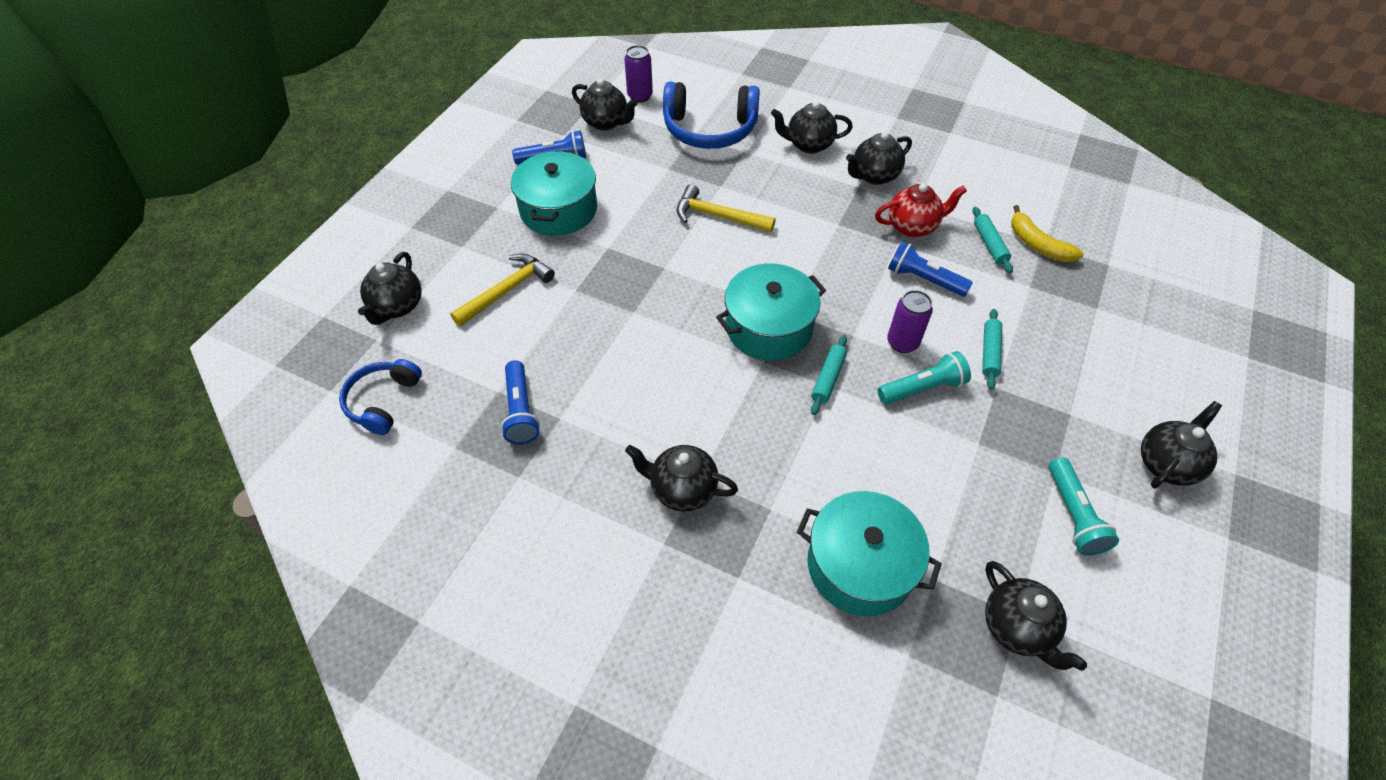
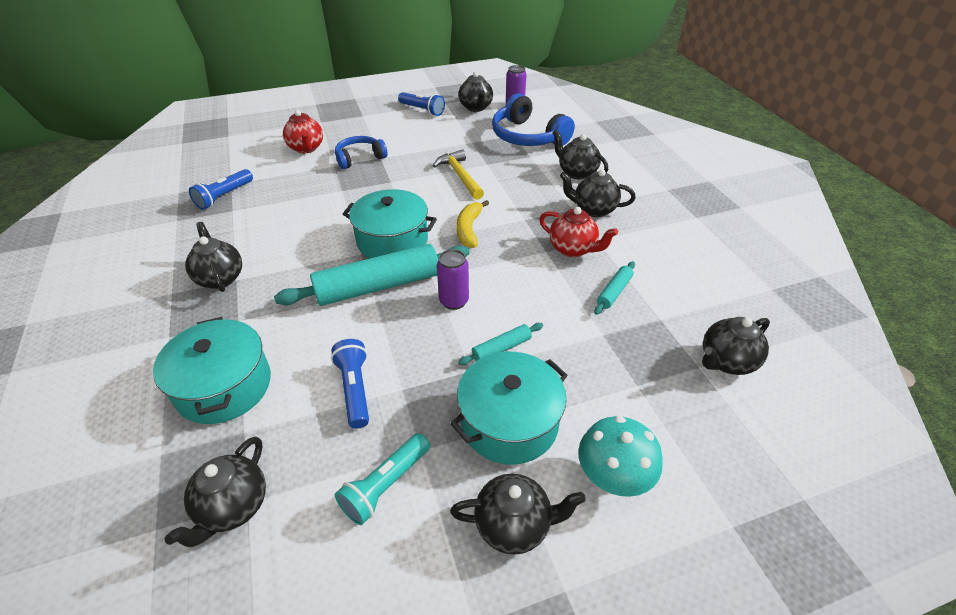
camera: 45 degrees right, 10 degrees down
blue headphones [339,359,422,435] -> blue headphones moved to [335,136,388,169]
black teapot [358,252,422,325] -> black teapot moved to [702,317,770,375]
yellow hammer [450,254,555,326] -> red teapot [283,110,323,154]
turquoise pot [511,150,597,236] -> turquoise pot moved to [450,351,568,465]
turquoise rolling pin [811,335,847,415] -> turquoise rolling pin [274,244,470,306], size x2.20
turquoise flashlight [878,351,971,404] -> none
blue flashlight [888,241,973,297] -> blue flashlight moved to [331,339,369,429]
yellow banana [1011,205,1084,262] -> yellow banana moved to [456,200,489,248]
none -> turquoise mushroom [578,416,663,497]

